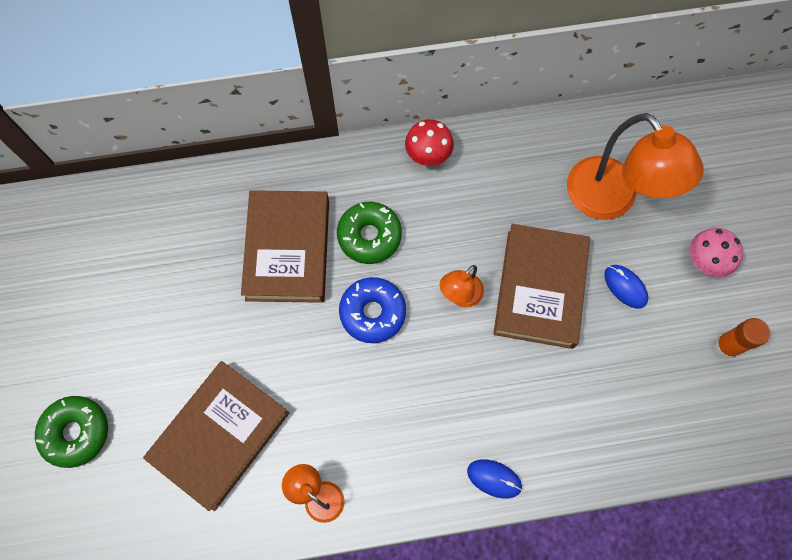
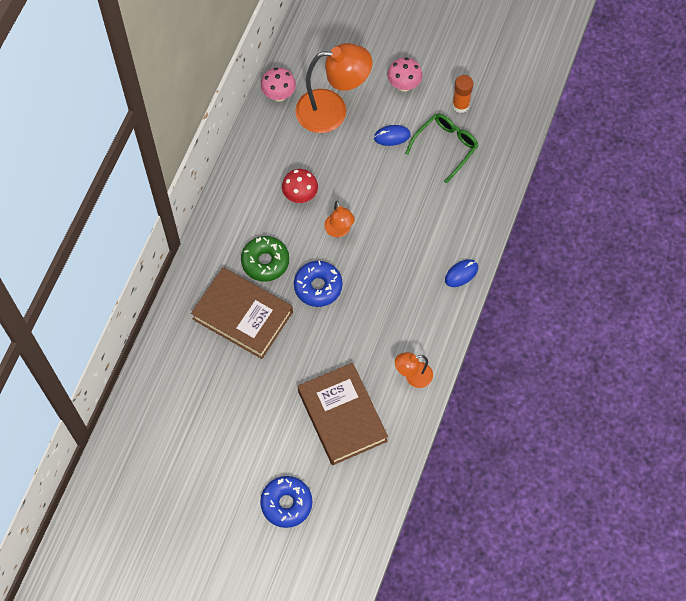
camera: 60 degrees left, 5 degrees down
green donut [35,396,108,468] -> blue donut [260,476,312,528]
red mushroom [405,119,454,166] -> red mushroom moved to [282,169,318,203]
brown book [493,224,590,349] -> none
none -> pink mushroom [261,67,296,102]
none -> green glasses [405,113,479,183]

